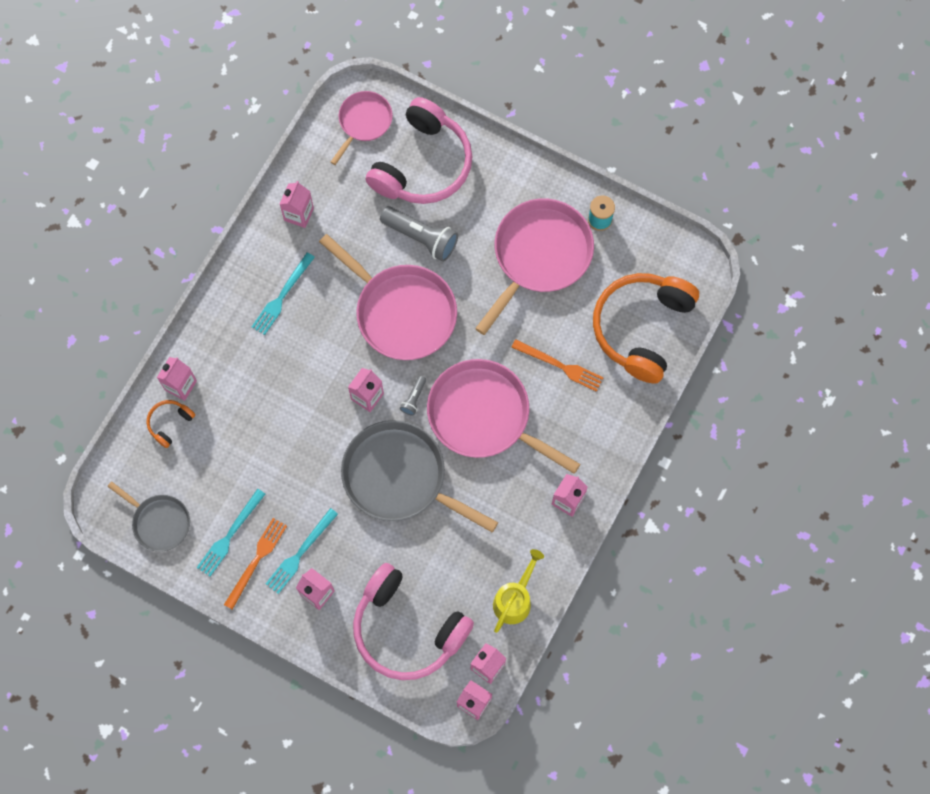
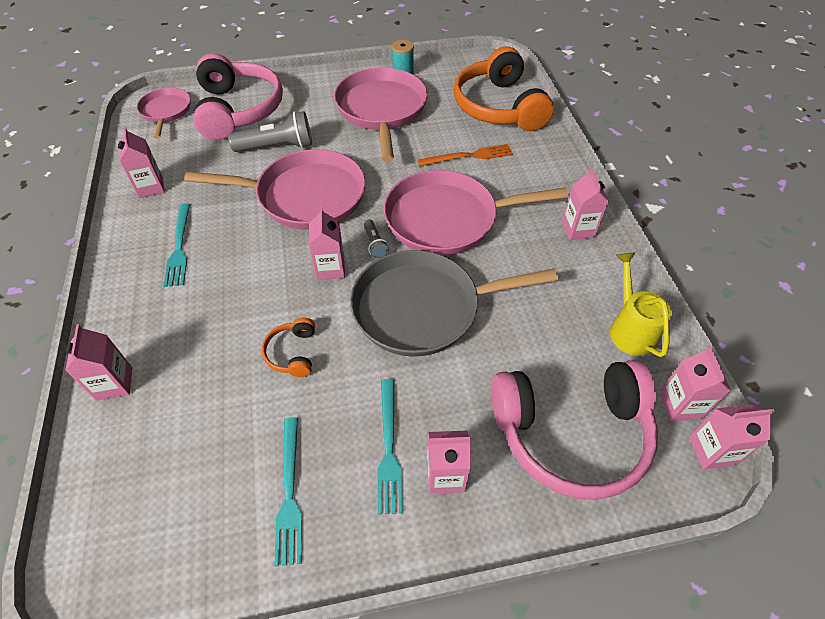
camera: 40 degrees left, 20 degrees down
grey pan [107,481,190,552] -> none
orange headphones [147,400,195,448] -> orange headphones moved to [262,318,315,377]
orange fork [224,518,287,610] -> none

